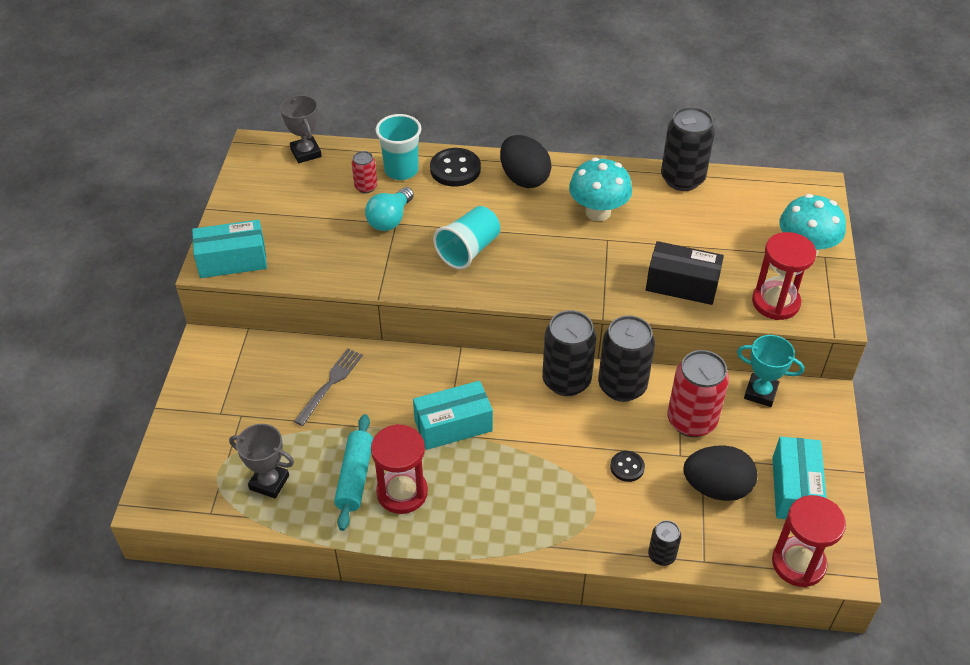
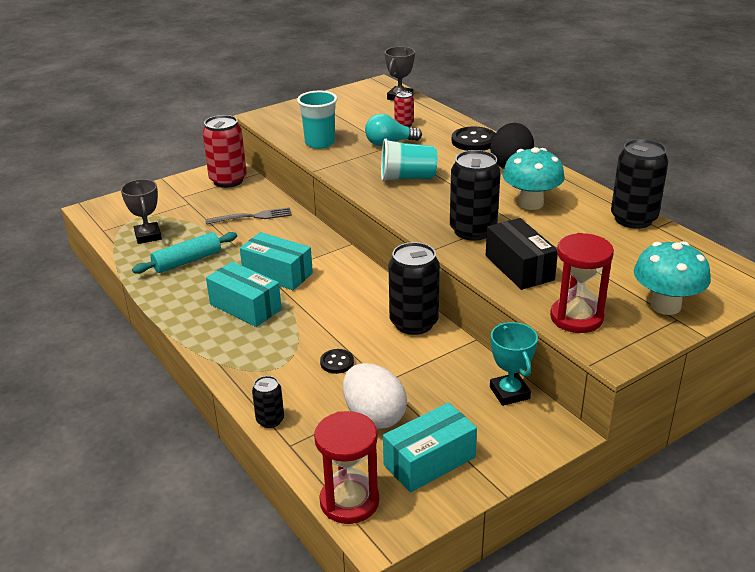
camera: 50 degrees right, 15 degrees down
turquoise box [192,220,267,278] -> turquoise box moved to [206,262,282,327]
red hourglass [371,424,428,514] -> none
turquoise cup [376,114,421,180] -> turquoise cup moved to [297,91,337,149]
black can [542,310,596,396] -> black can moved to [450,150,501,241]
red can [668,350,729,437] -> red can moved to [202,115,247,188]
black egg [683,445,757,501] -> white egg [343,363,407,429]

